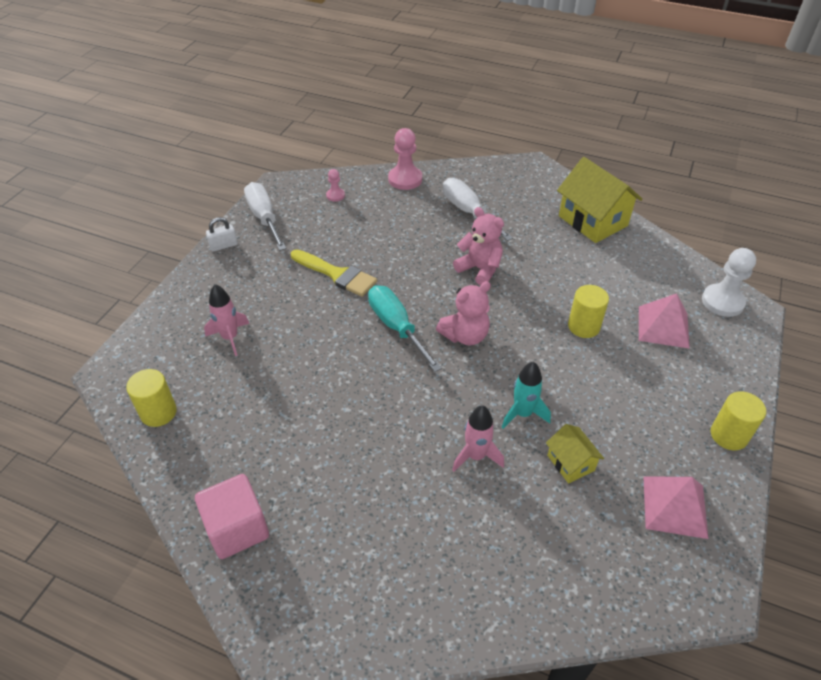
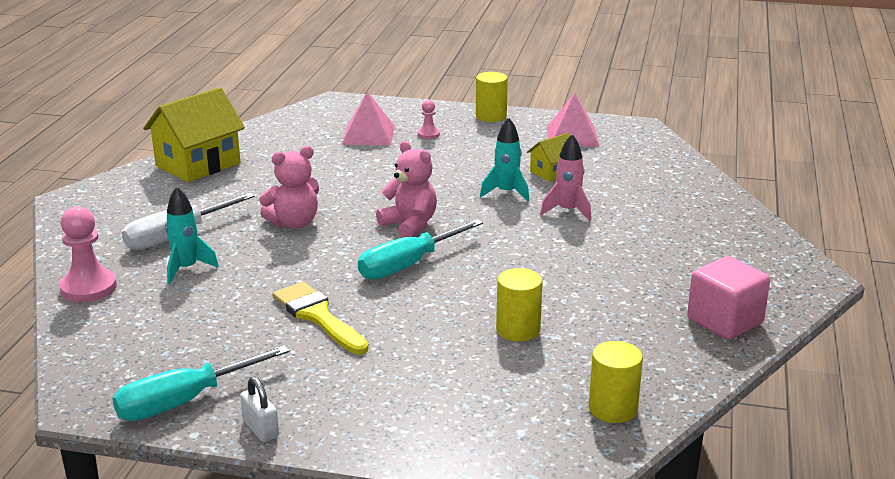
camera: 100 degrees left, 20 degrees down
pink rocket [204,284,249,356] -> none
white screwdriver [244,182,286,251] -> turquoise screwdriver [112,345,290,421]
yellow brush [291,249,377,297] -> yellow brush turned 60 degrees counterclockwise [272,282,369,354]
pink pawn [326,169,345,202] -> pink pawn moved to [417,100,440,139]
pink teddy bear [453,207,504,285] -> pink teddy bear turned 150 degrees counterclockwise [259,146,319,229]
yellow cylinder [568,285,609,338] -> yellow cylinder moved to [496,268,543,342]
white pawn [702,248,756,317] -> none
none -> turquoise rocket [165,186,219,284]

